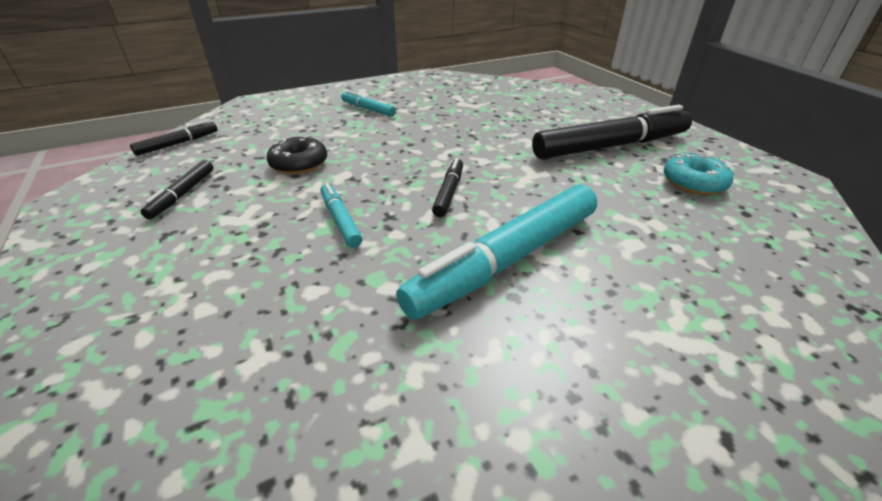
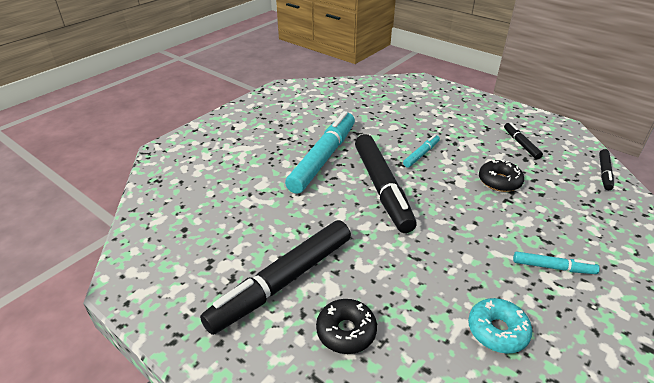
camera: 155 degrees right, 0 degrees up
turquoise marker [320,183,362,248] -> turquoise marker turned 90 degrees counterclockwise [403,134,440,168]
black marker [432,158,463,217] -> black marker [355,134,417,233], size x2.15
turquoise donut [664,152,734,195] -> turquoise donut moved to [468,298,532,354]
none -> black donut [316,299,377,354]

